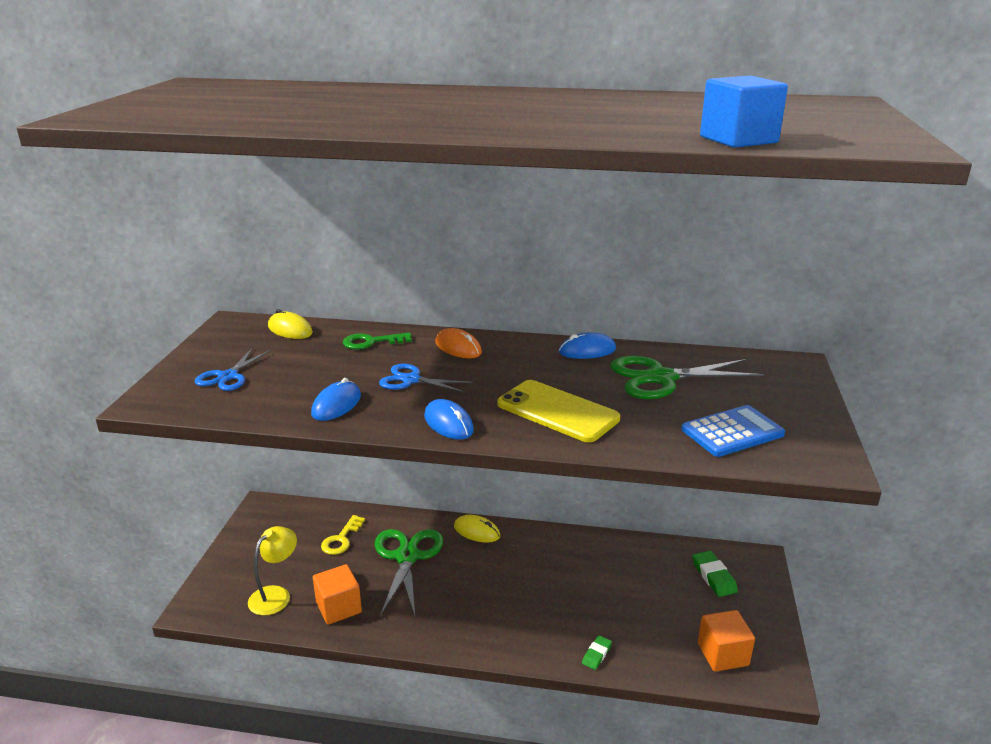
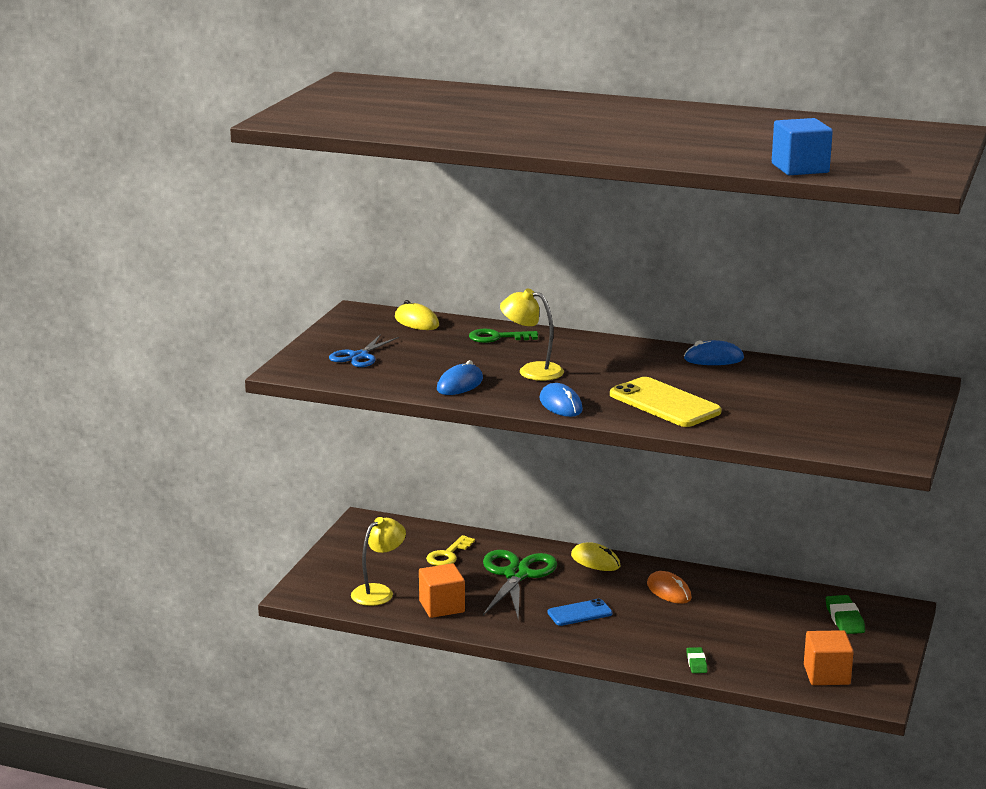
camera: 10 degrees right, 5 degrees down
blue scissors [379,364,473,393] -> yellow lamp [500,289,564,381]
orange mouse [435,328,482,358] -> orange mouse moved to [647,571,692,604]
green eraser [582,635,612,670] -> green eraser turned 45 degrees counterclockwise [686,647,708,673]
green scissors [610,356,765,399] -> none
blue calculator [682,405,785,457] -> none
none -> blue phone [547,599,612,626]

